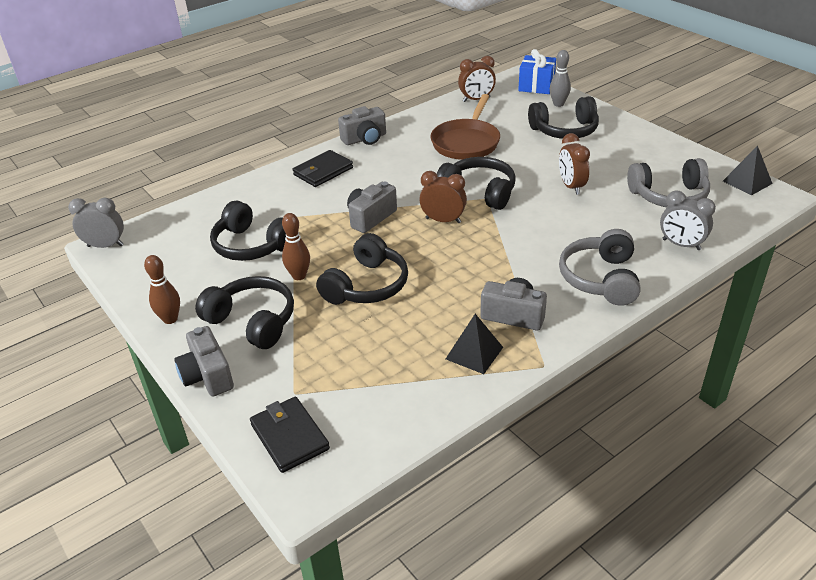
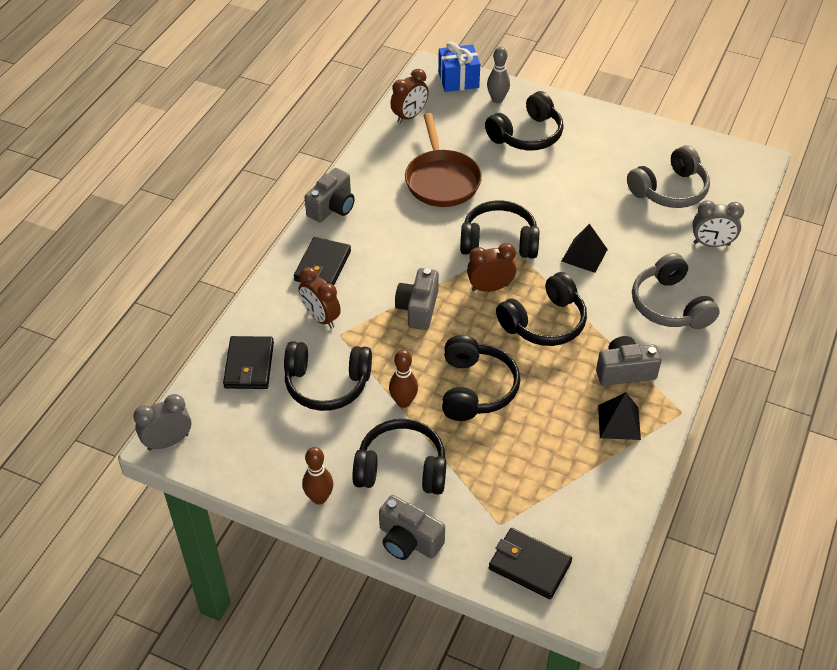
camera: 30 degrees left, 10 degrees up
brown clock [559,133,590,195] -> brown clock moved to [299,267,341,329]
black pyramid [723,146,773,196] -> black pyramid moved to [562,223,608,273]
none -> black wallet [223,336,274,389]
none -> black headphones [496,272,587,346]

